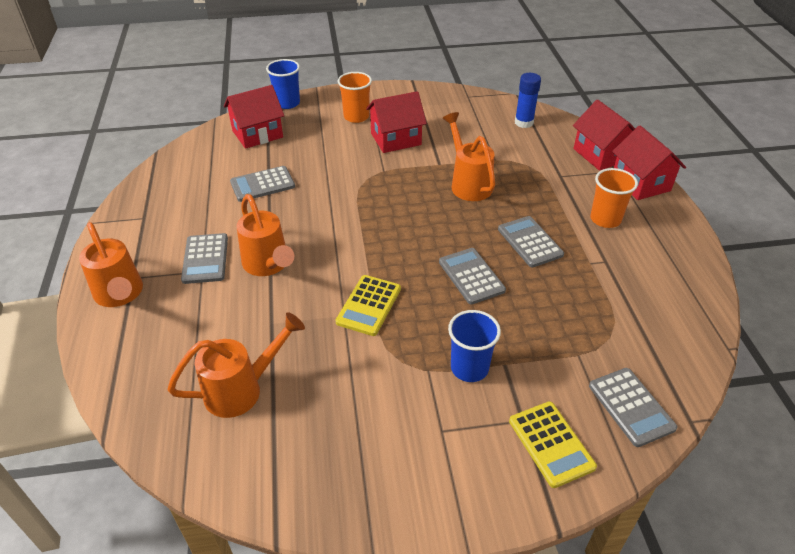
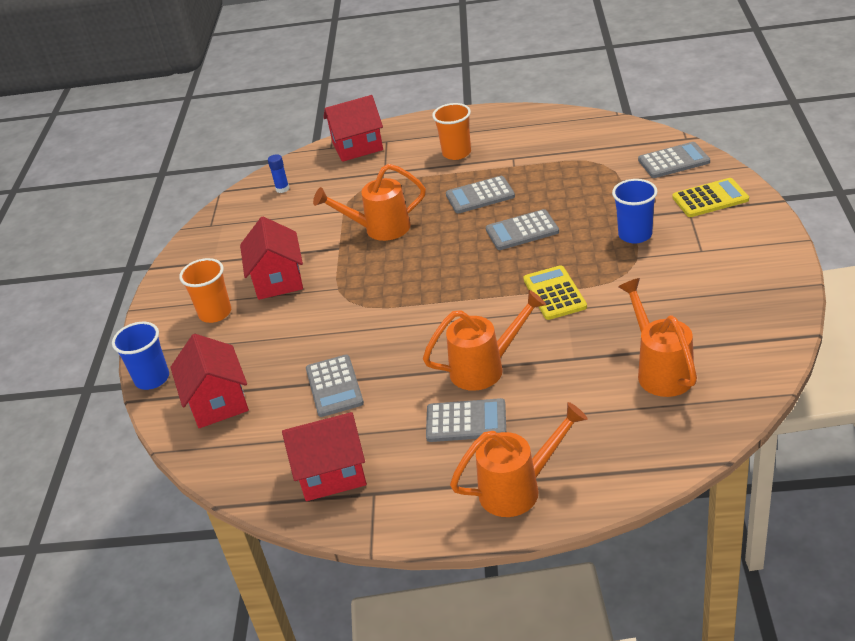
camera: 75 degrees left, 5 degrees down
yellow calculator [336,275,401,336] -> yellow calculator turned 135 degrees counterclockwise [523,265,587,320]
blue glue stick [515,73,541,128] -> blue glue stick [268,154,289,193], size x0.65
red house [612,125,686,200] -> red house moved to [282,412,367,501]

